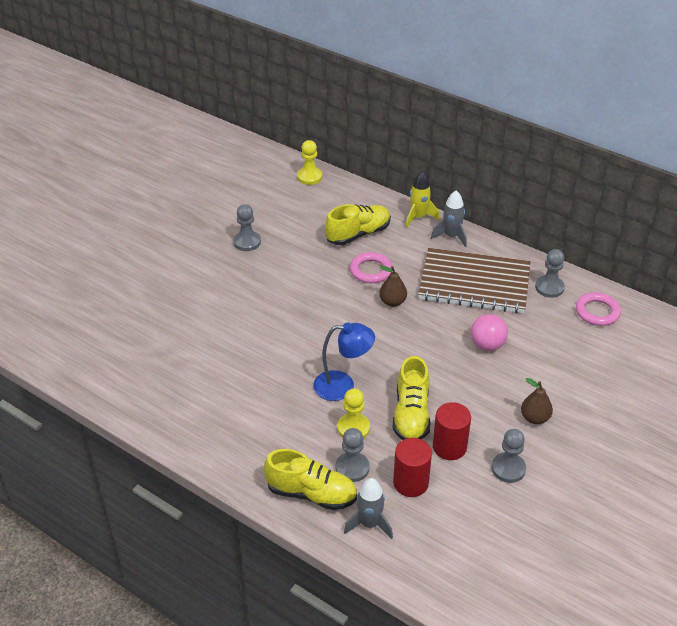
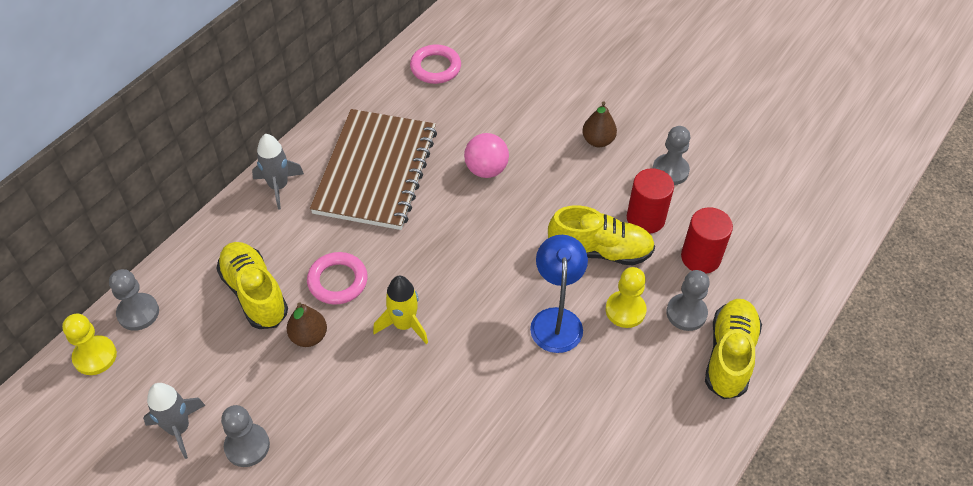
camera: 90 degrees left, 10 degrees up
grey rocket [344,478,393,539] -> grey rocket moved to [143,383,206,459]
brown pear [379,266,407,307] -> brown pear moved to [287,302,327,347]
yellow rocket [406,172,439,227] -> yellow rocket moved to [373,276,428,344]
grey pawn [535,249,565,298] -> grey pawn moved to [109,269,159,331]

